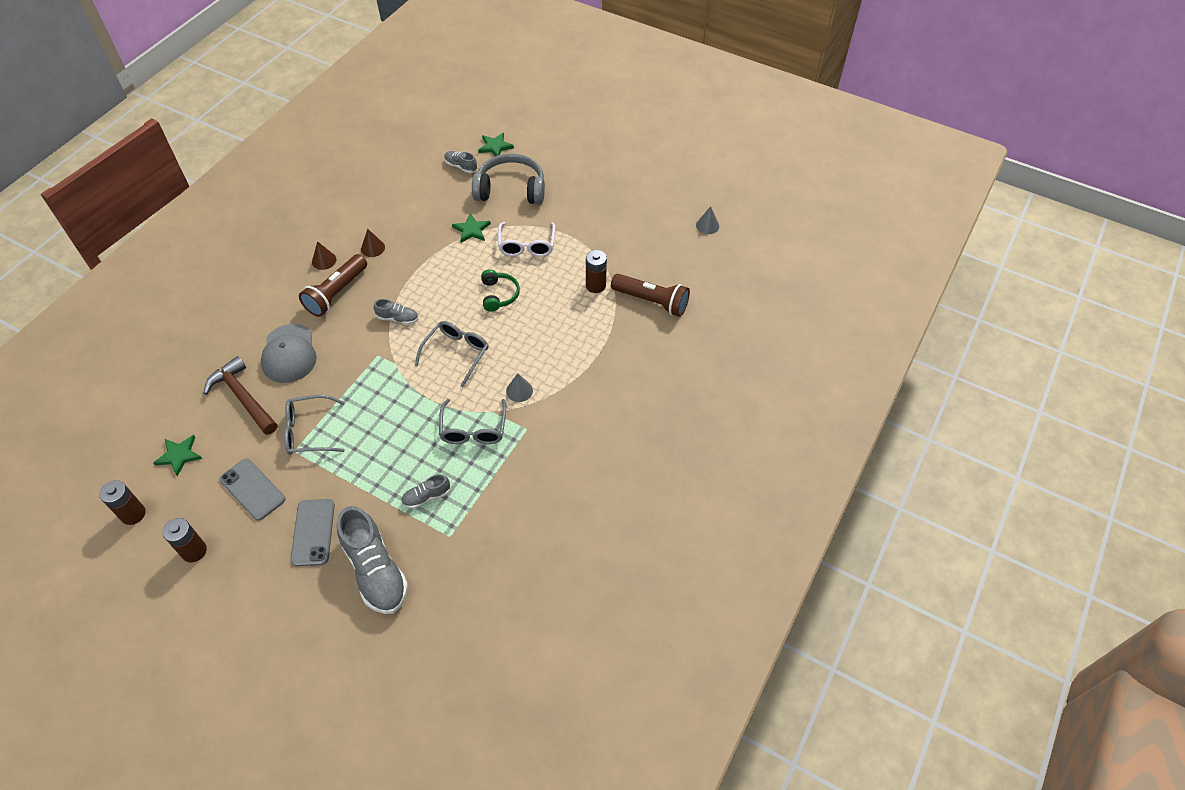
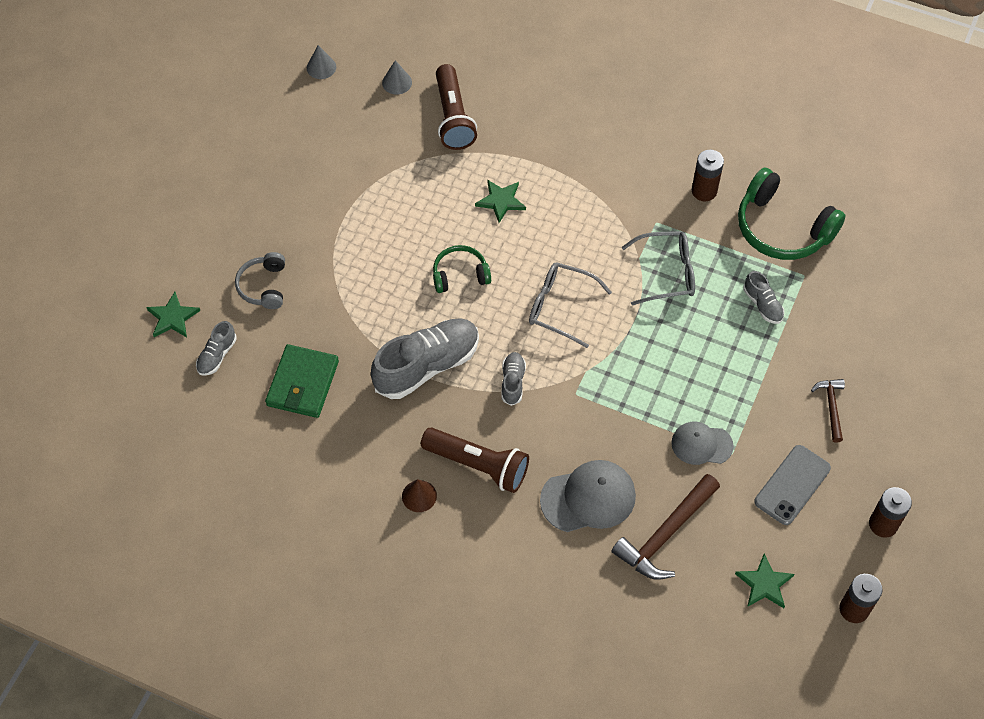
camera: 95 degrees left, 5 degrees up
grey glasses [284,395,345,455] -> grey cap [671,422,734,465]
grey phone [290,499,335,566] -> brown hammer [811,379,845,442]
grey shoe [337,506,408,614] -> grey shoe moved to [371,318,479,399]
brown cone [361,229,385,257] -> none
green star [452,213,491,243] -> green star moved to [475,180,526,223]
grey headphones [472,153,545,204] -> grey headphones [235,252,285,309], size x0.57
white glasses [498,222,556,257] -> none
grey cone [506,373,533,402] -> grey cone moved to [382,60,412,94]
brown battery [586,250,607,293] -> brown battery moved to [692,150,724,201]
brown flashlight [611,274,690,317] -> brown flashlight turned 150 degrees clockwise [436,64,477,150]
none -> green wallet [265,344,339,418]
none -> green headphones [738,168,845,260]

